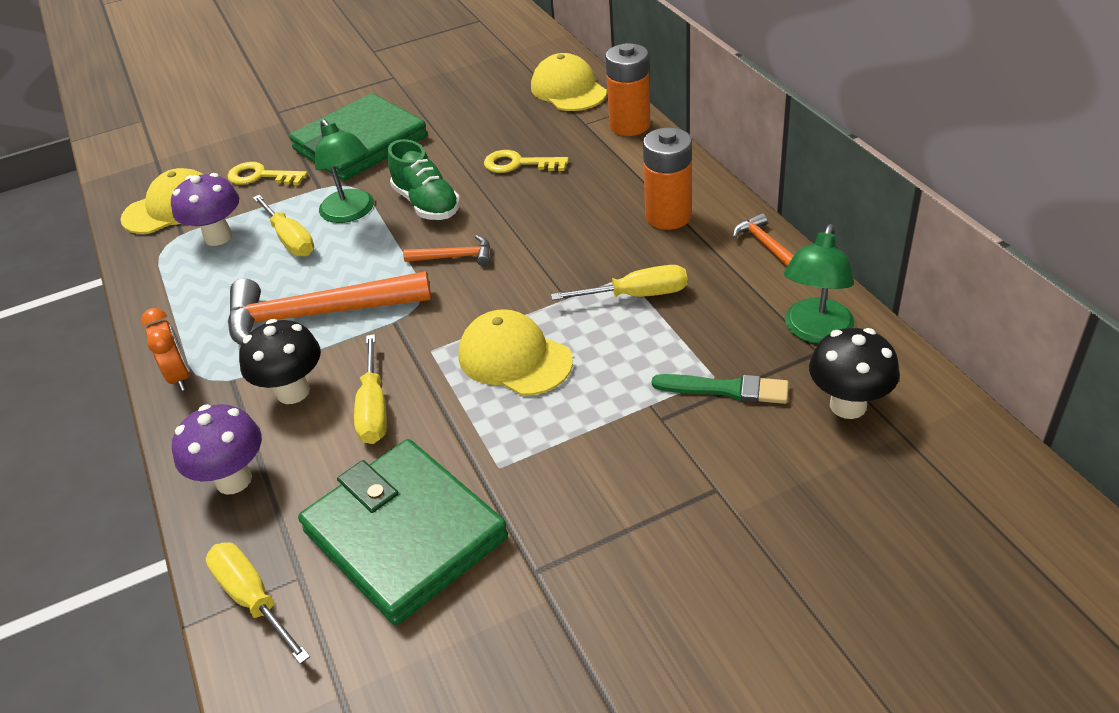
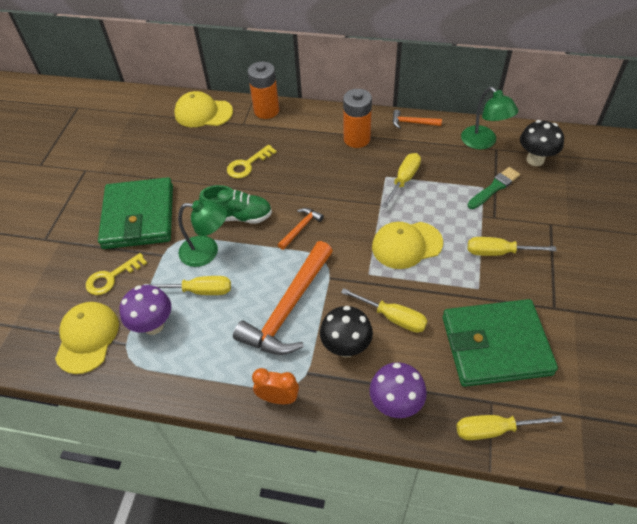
camera: 55 degrees left, 10 degrees up
none -> yellow screwdriver [468,237,557,256]

